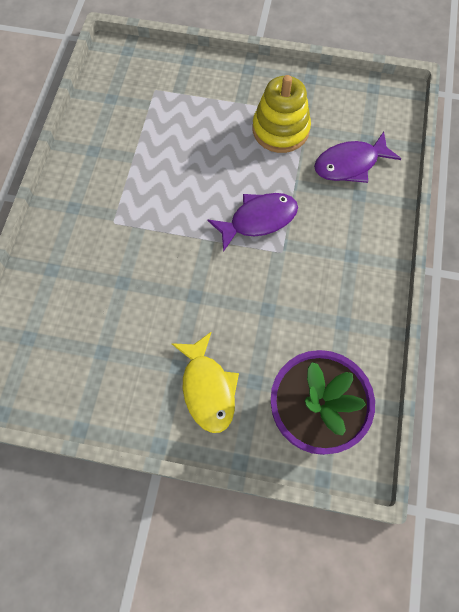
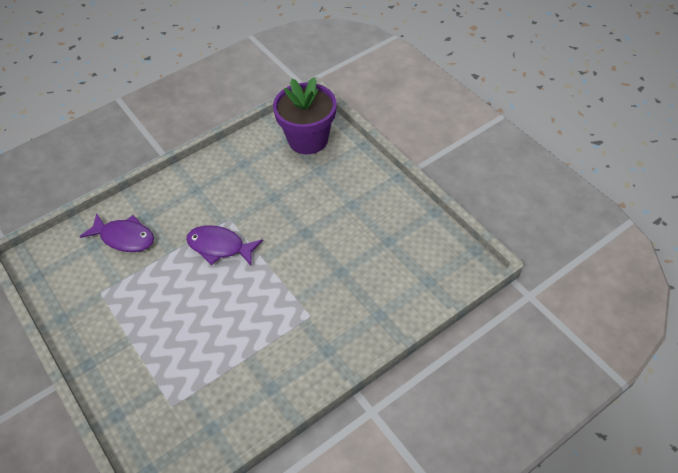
camera: 135 degrees left, 15 degrees down
yellow fish [171,332,239,433] -> none
yellow stacking toy [253,75,311,153] -> none

